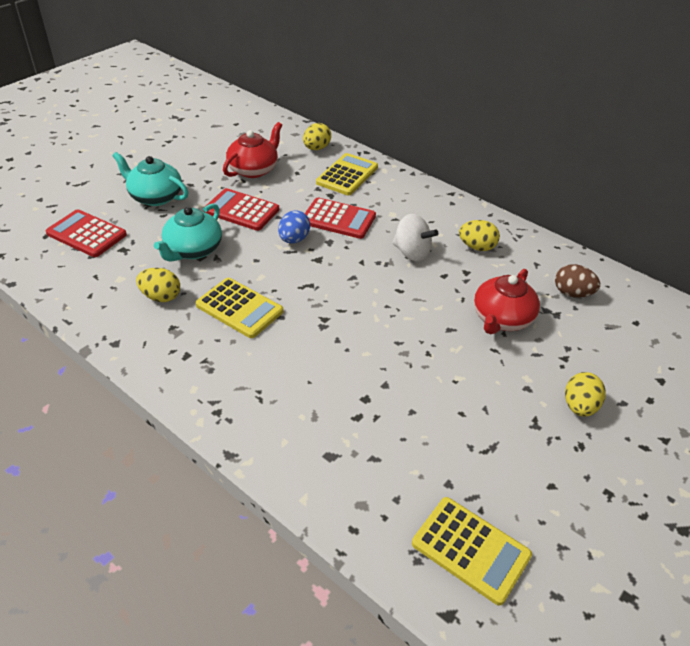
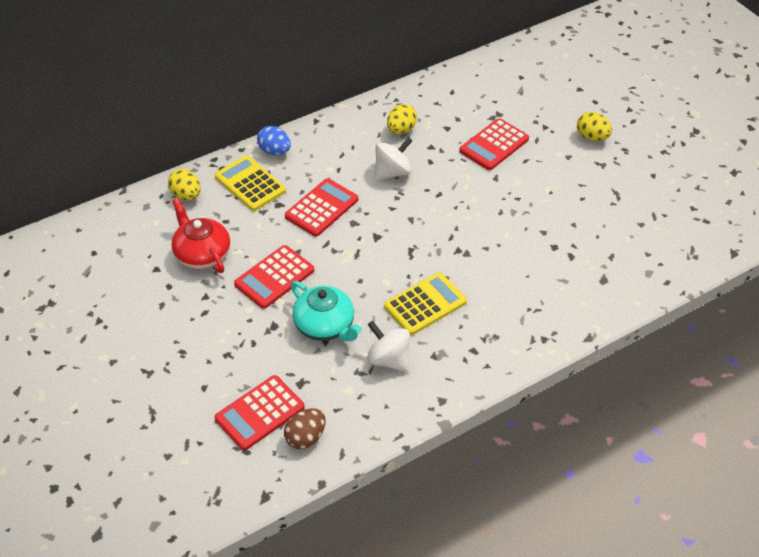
camera: 70 degrees left, 5 degrees up
turquoise teapot [112,152,189,206] -> none
yellow egg [136,268,180,302] -> white spinning top [367,321,410,372]
blue egg [278,210,310,243] -> blue egg moved to [257,126,291,155]
yellow calculator [412,497,532,606] -> none
red teapot [474,269,540,334] -> red calculator [459,118,529,170]
brown egg [555,264,600,297] -> brown egg moved to [284,408,326,449]

